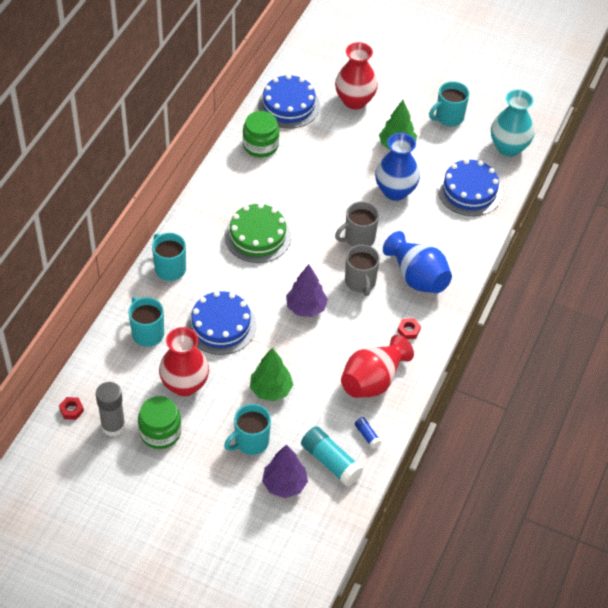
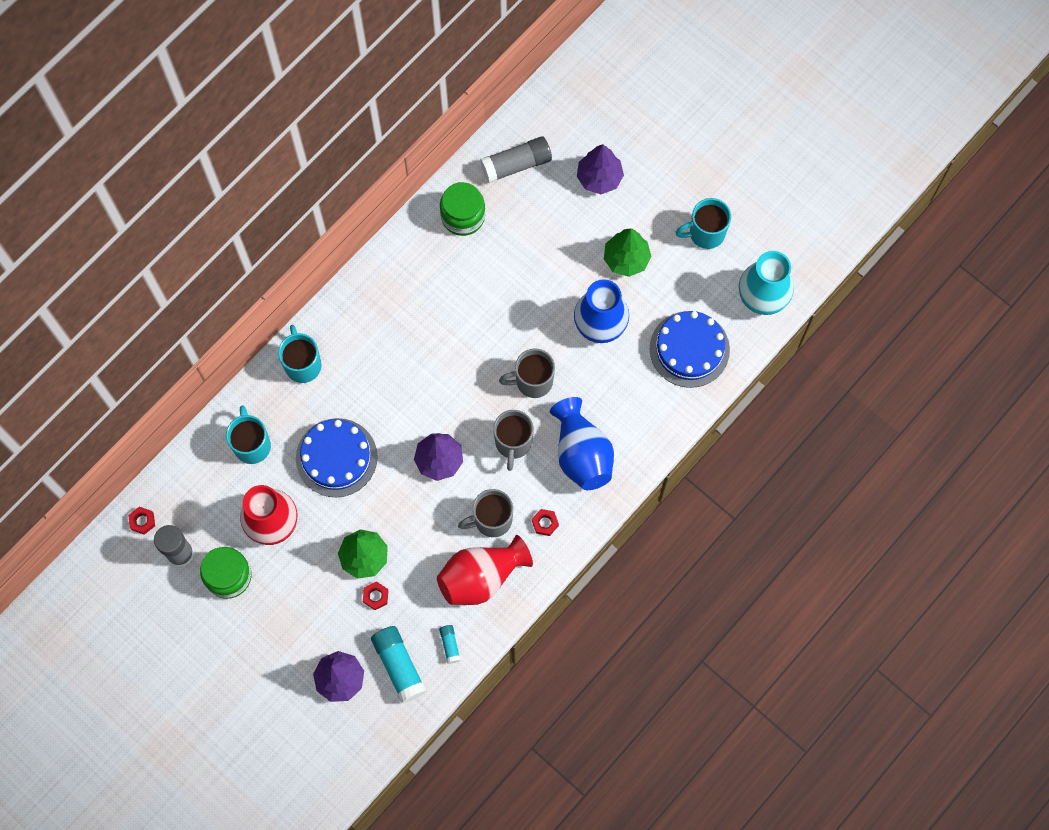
camera: 20 degrees right, 20 degrees up
turquoise mug [224,404,271,455] -> none
green cake [225,203,291,263] -> none
blue cake [258,74,320,128] -> grey glue stick [480,136,552,183]
red vase [335,42,378,109] -> purple tree [577,144,624,194]
blue glue stick [355,417,381,449] -> turquoise glue stick [439,625,461,664]
none -> red nut [363,581,388,610]
none -> grey mug [458,489,513,537]

